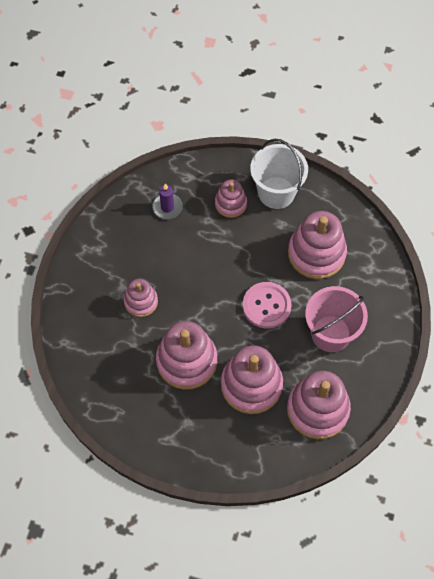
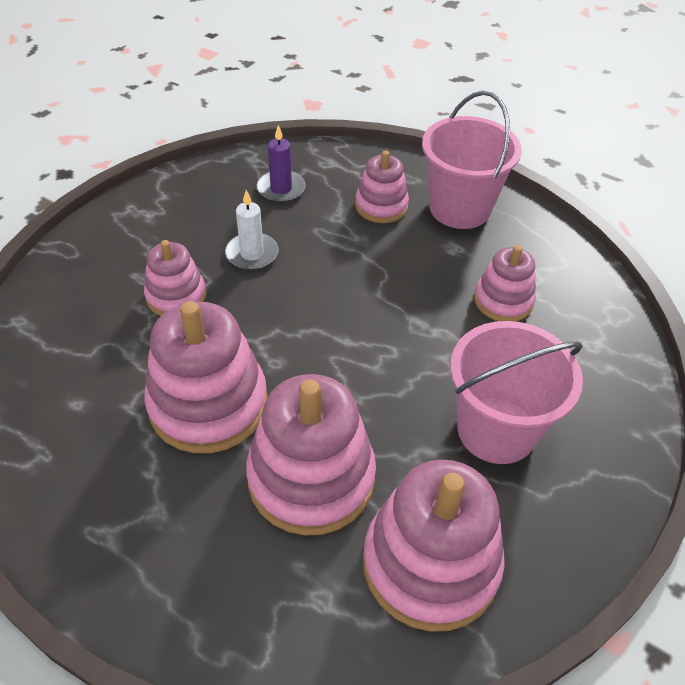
camera: 15 degrees right, 15 degrees down
pink button [243,282,291,329] -> none
white bucket [250,139,308,209] -> pink bucket [422,91,522,229]
pink stacking toy [288,211,347,279] -> pink stacking toy [474,245,536,322], size x0.57
none -> white candle [225,190,279,270]

